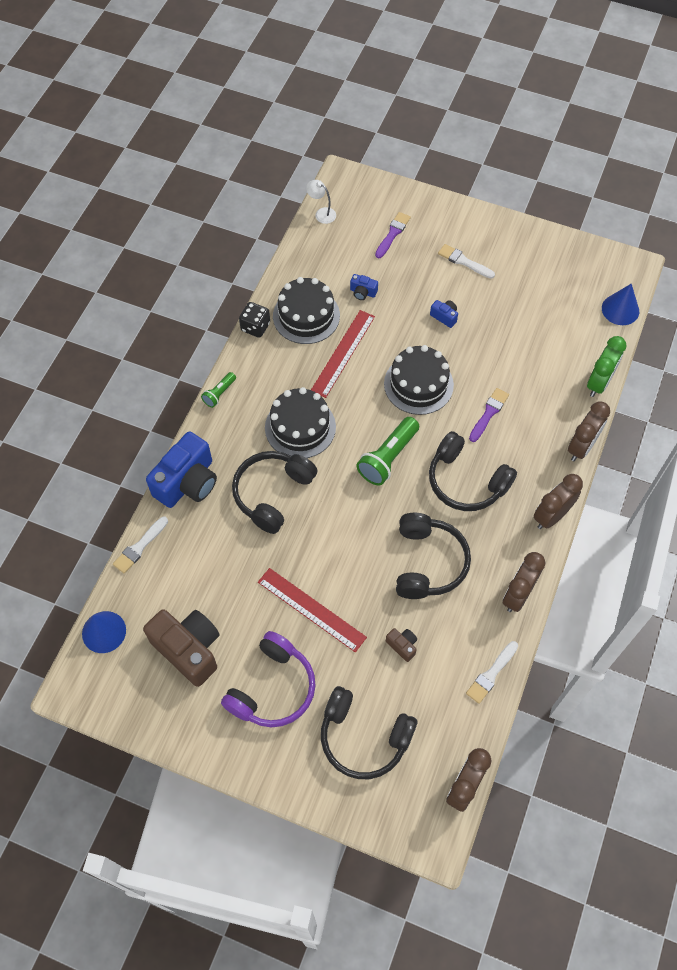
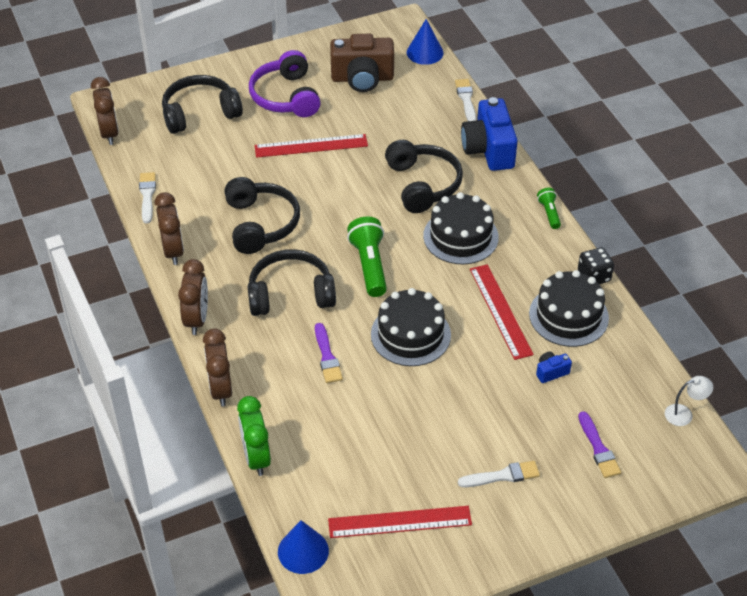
camera: 135 degrees right, 15 degrees down
brown camera [386,628,417,662] -> none
black headphones [396,513,471,599] -> black headphones turned 150 degrees counterclockwise [224,177,300,254]
blue camera [430,300,458,328] -> none
none -> red ruler [328,506,472,538]

